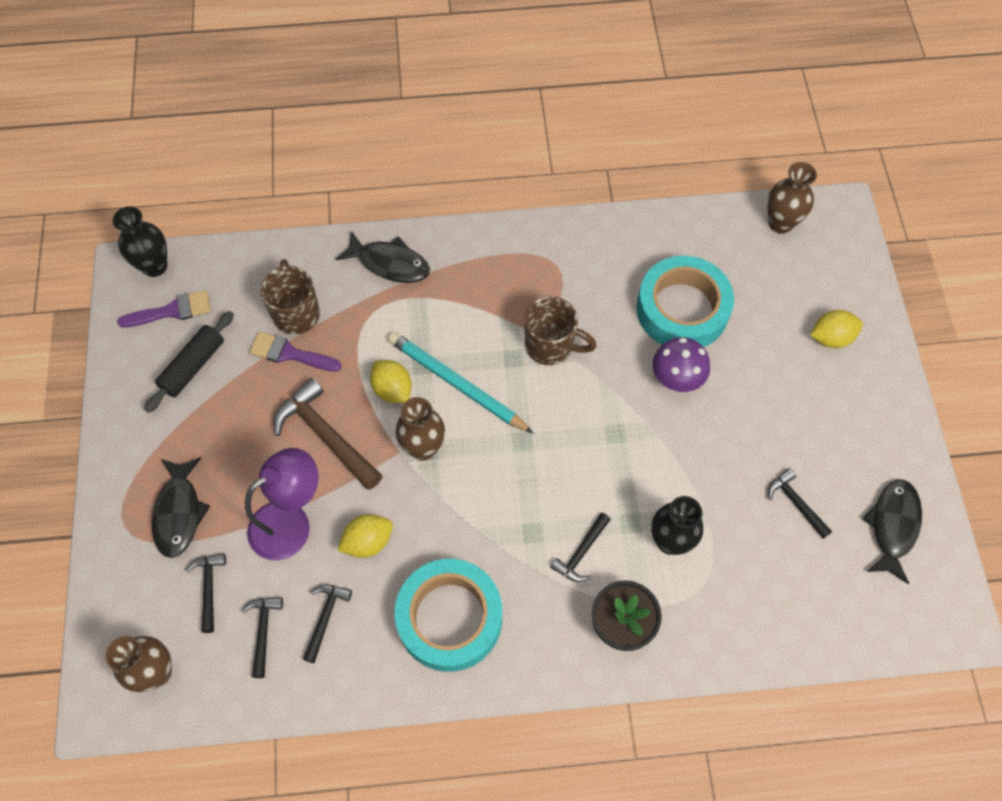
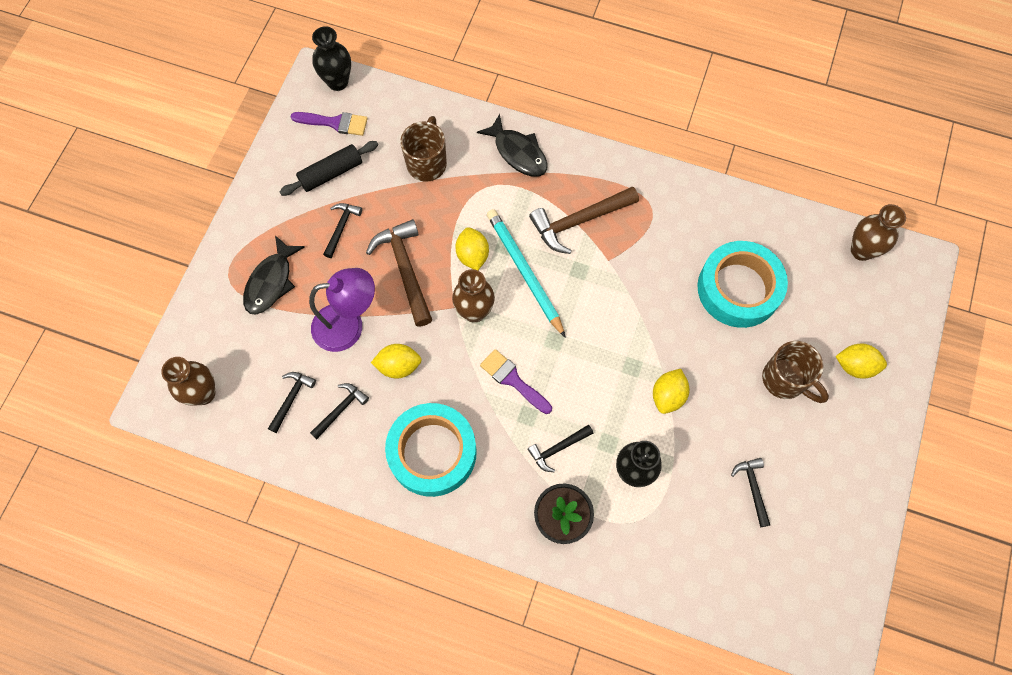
camera: 25 degrees right, 5 degrees up
black hammer [185,553,226,633] -> black hammer moved to [323,203,362,258]
purple brush [249,332,342,372] -> purple brush moved to [480,349,552,414]
brown mug [525,296,597,365] -> brown mug moved to [762,341,829,403]
purple mushroom [652,337,710,392] -> none
black fish [862,480,922,584] -> none
none -> brown hammer [529,186,639,254]
none -> yellow lemon [653,369,689,414]

